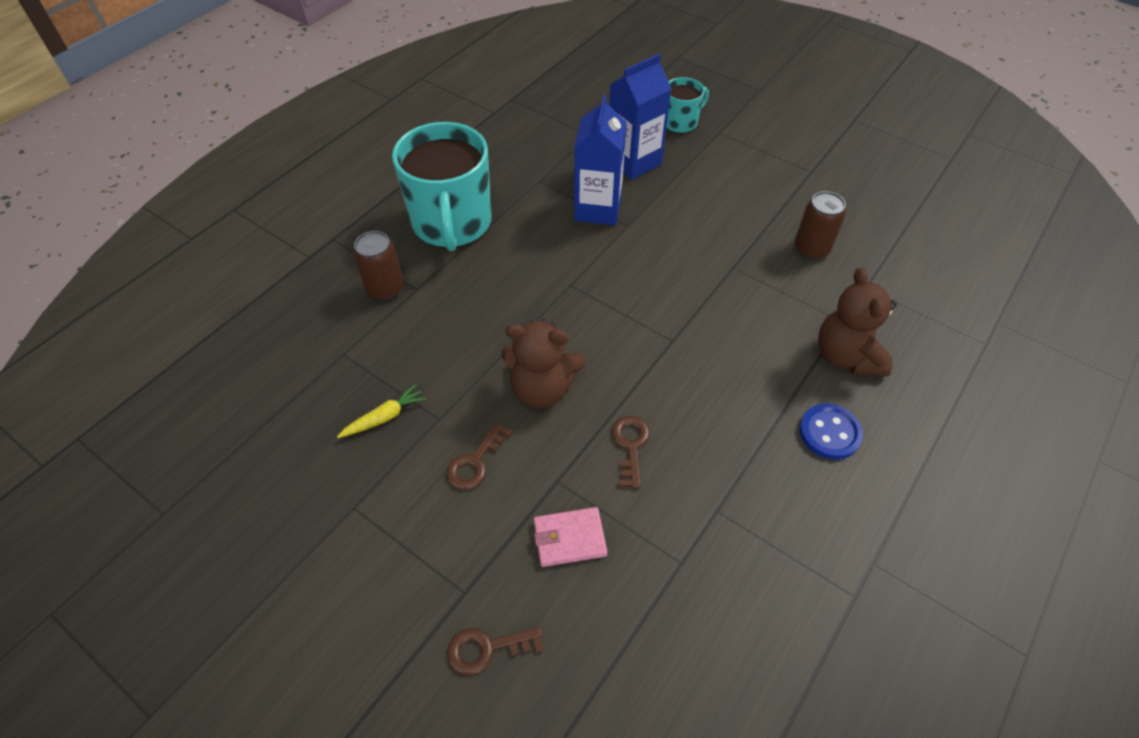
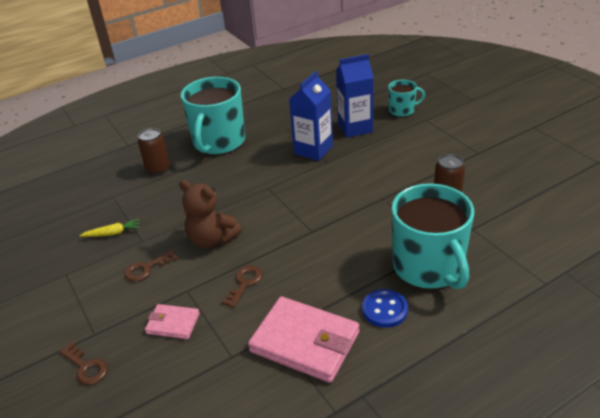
camera: 25 degrees right, 15 degrees down
brown key [447,627,544,676] -> brown key turned 150 degrees counterclockwise [59,342,108,385]
brown teddy bear [818,267,897,377] -> turquoise mug [391,183,474,290]
none -> pink wallet [248,296,359,383]

